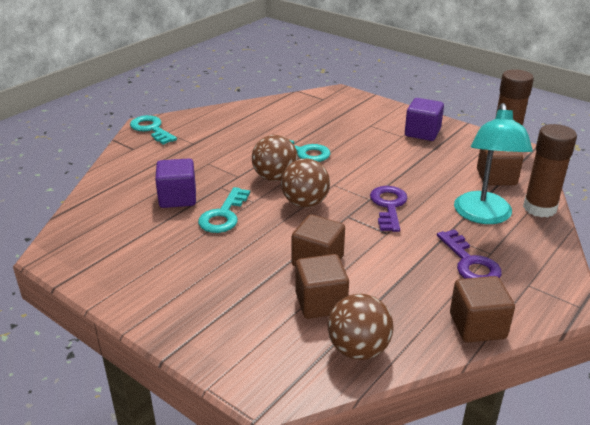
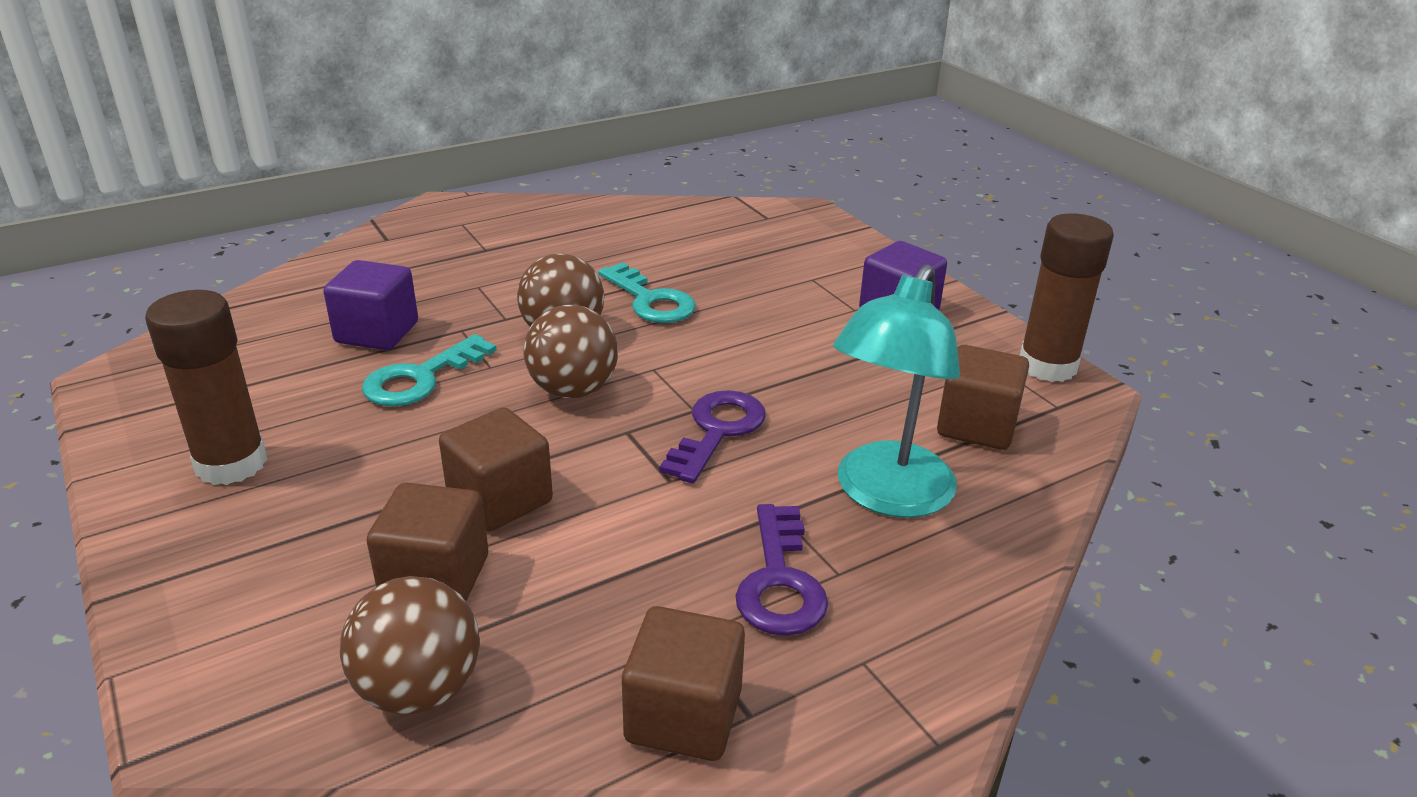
camera: 20 degrees right, 0 degrees up
turquoise key [130,115,177,144] -> none
brown glue stick [523,124,577,218] -> brown glue stick moved to [145,290,267,485]

